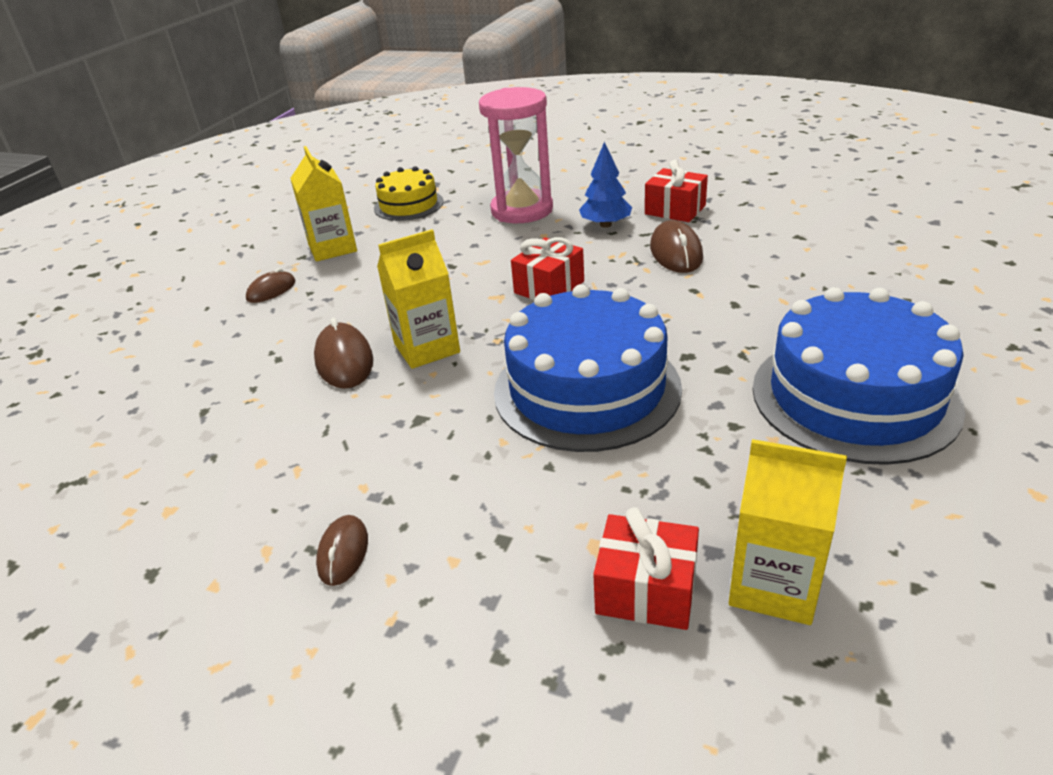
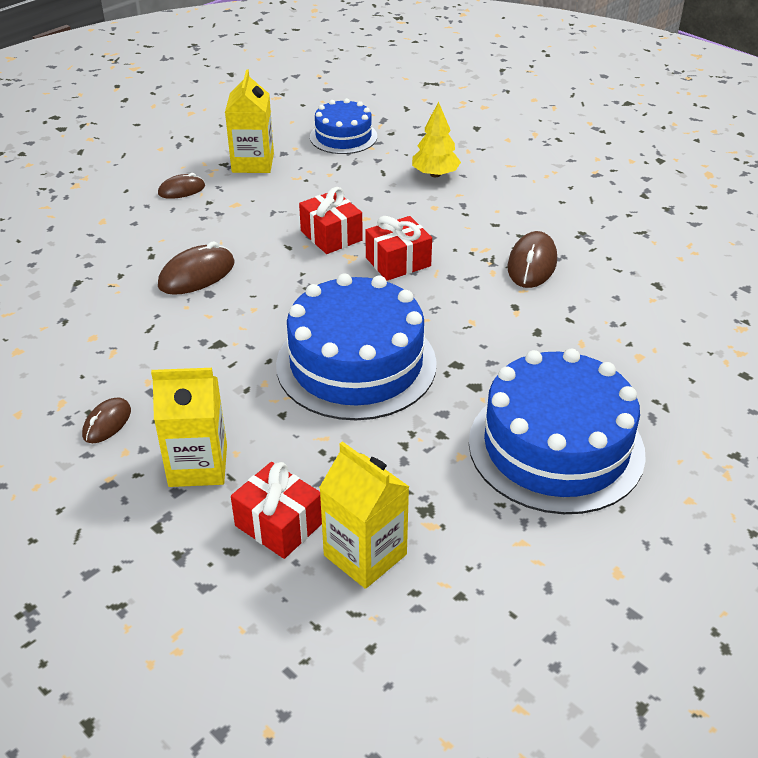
camera: 20 degrees right, 5 degrees up
brown mouse [314,318,373,389] -> brown mouse turned 45 degrees clockwise [158,241,234,295]
yellow cake [374,166,444,221] -> blue cake [310,98,377,154]
yellow carton [377,229,460,369] -> yellow carton moved to [151,368,227,487]
pink hourglass [479,87,553,223] -> yellow tree [412,102,461,177]
blue tree [579,142,632,228] -> none
red gift [645,160,708,222] -> red gift moved to [299,187,363,254]

